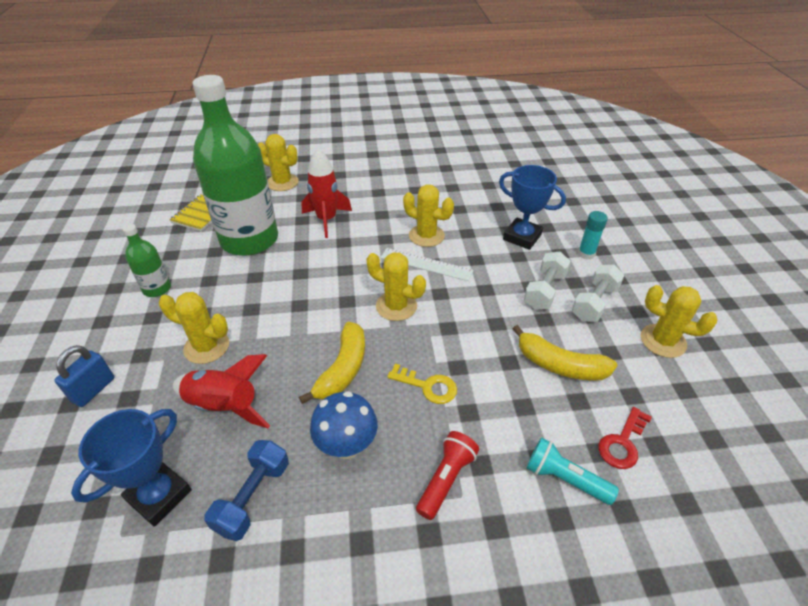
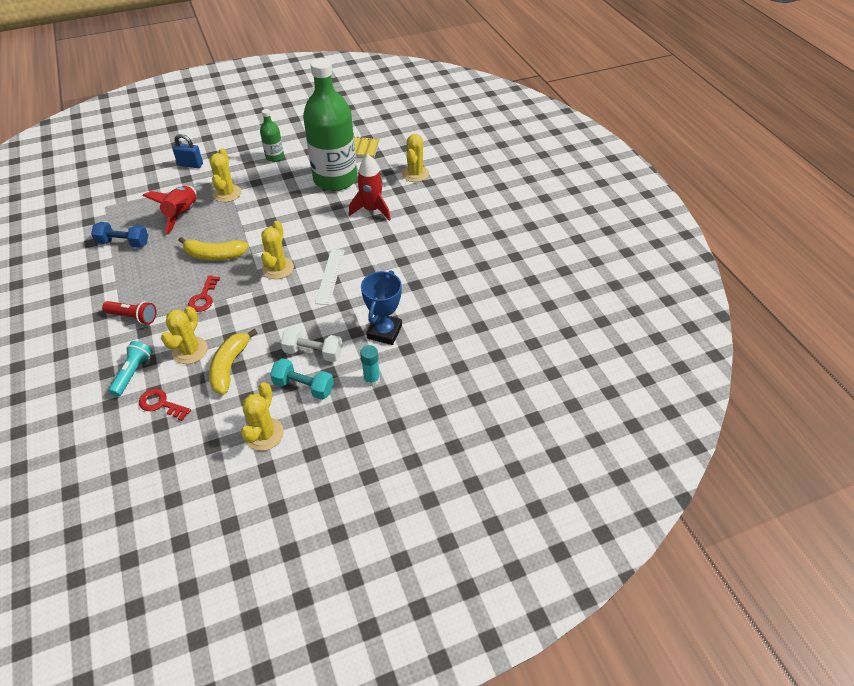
camera: 75 degrees right, 5 degrees up
blue trophy [71,409,192,527] -> none
blue mushroom [310,391,378,459] -> none
yellow key [387,364,457,404] -> red key [188,275,220,312]
yellow cactus [403,184,454,247] -> yellow cactus moved to [161,306,208,364]
white dumbbell [572,265,625,322] -> turquoise dumbbell [270,358,334,400]

